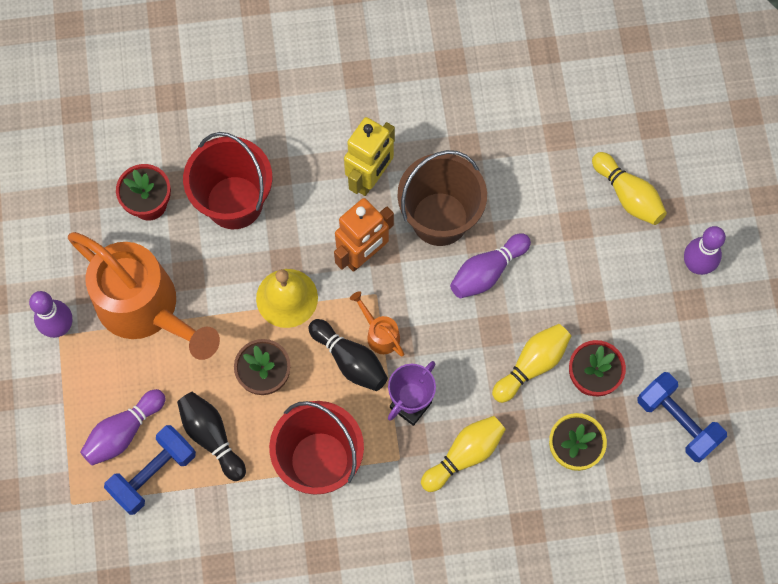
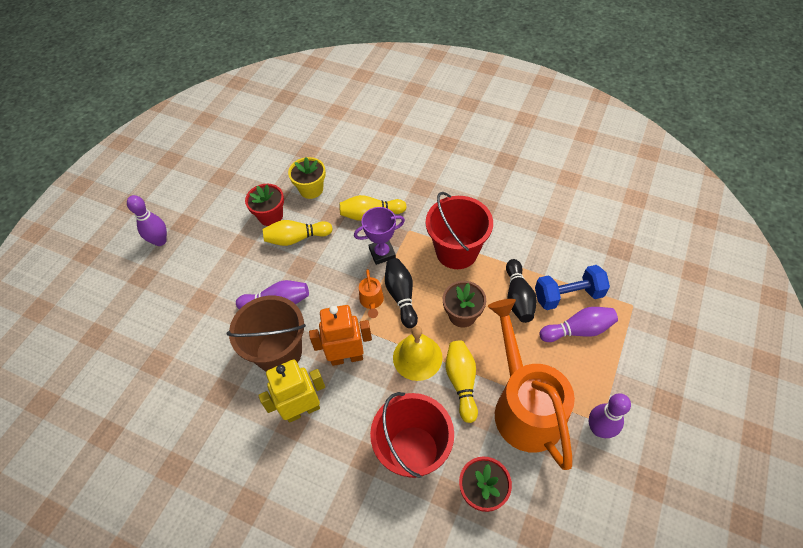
camera: 145 degrees left, 15 degrees down
yellow bowling pin [592,152,667,225] -> yellow bowling pin moved to [446,341,478,423]
blue dumbbell [637,372,727,462] -> none

